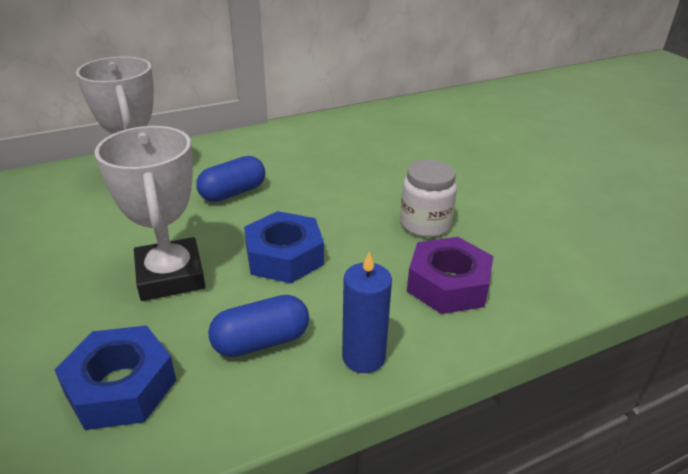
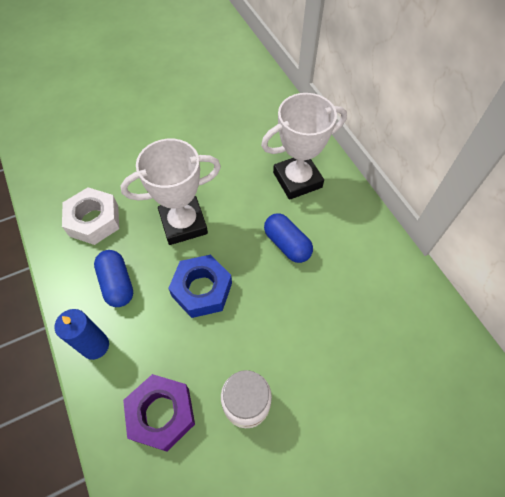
camera: 90 degrees right, 25 degrees up
blue nut [54,325,176,430] -> white nut [62,187,119,245]

